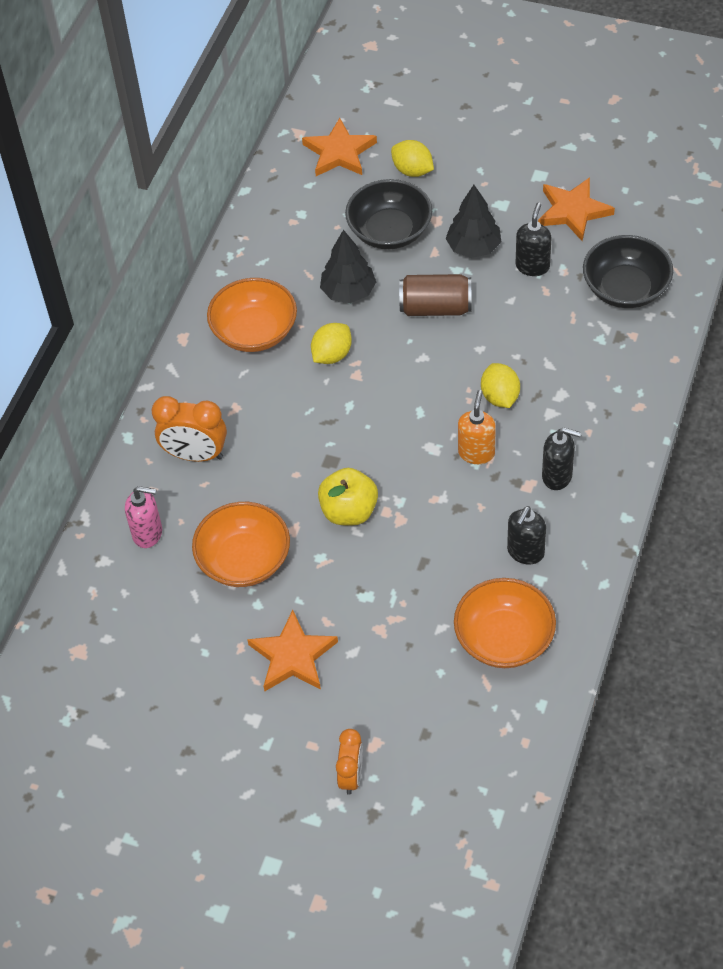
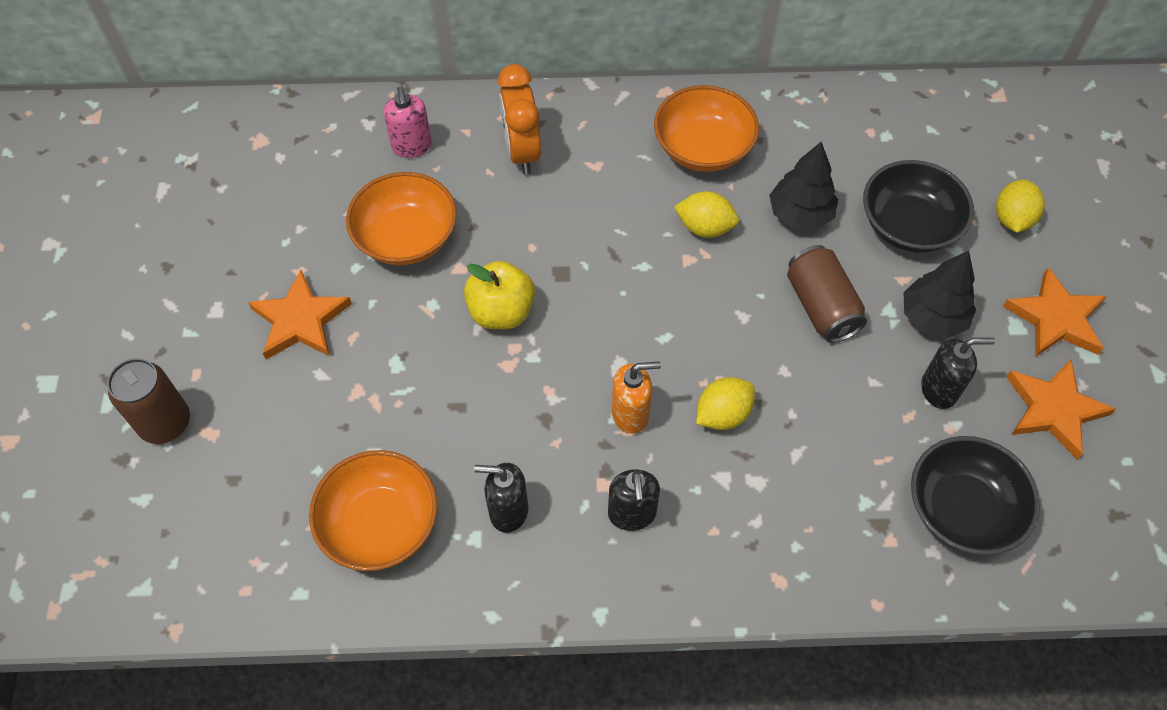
camera: 65 degrees right, 5 degrees up
orange star [302,118,377,176] -> orange star moved to [1003,268,1107,357]
orange clock [336,729,363,795] -> brown can [107,358,190,444]

